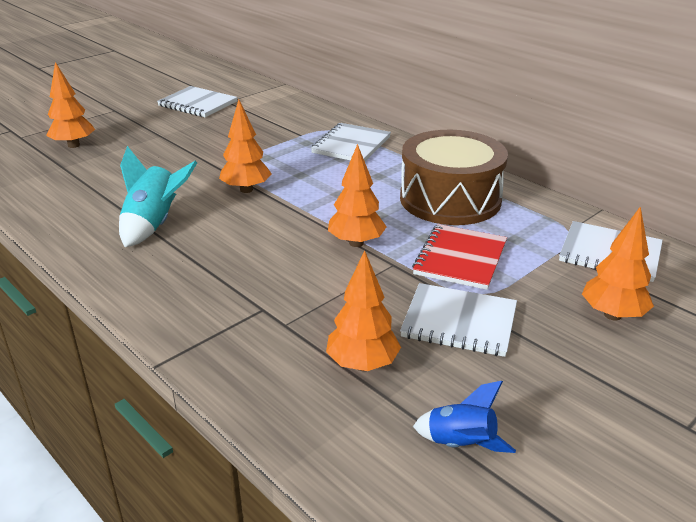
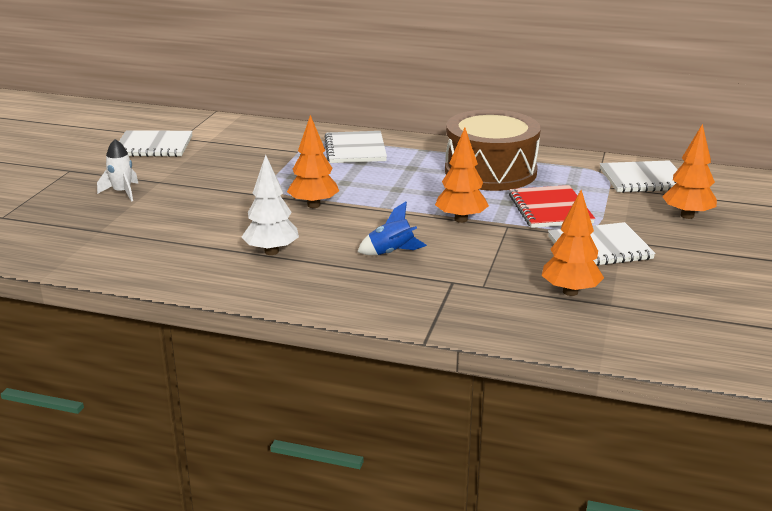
camera: 30 degrees left, 5 degrees down
orange tree [46,62,95,148] -> none
turquoise rocket [119,146,197,247] -> white tree [242,155,299,255]
blue rocket [413,381,516,453] -> blue rocket moved to [357,202,427,255]
none -> white rocket [97,139,139,202]

